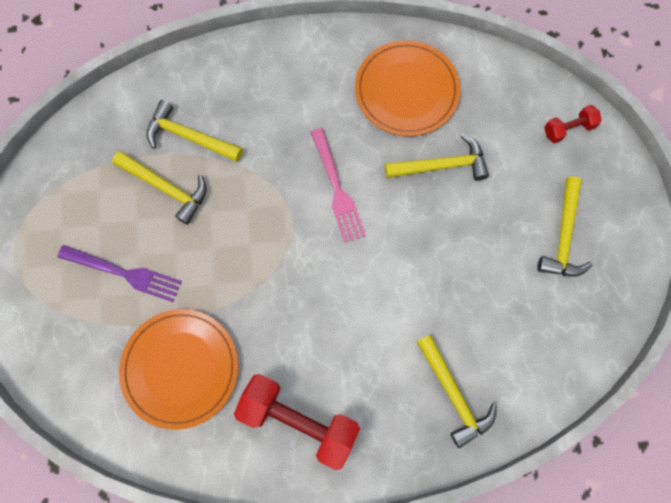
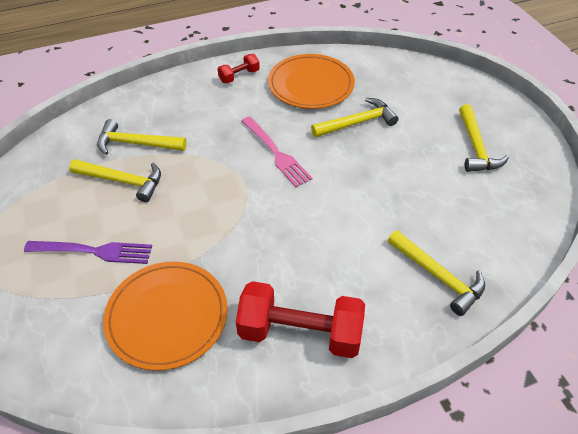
camera: 15 degrees left, 25 degrees down
red dumbbell [544,105,602,143] -> red dumbbell moved to [218,54,260,83]

